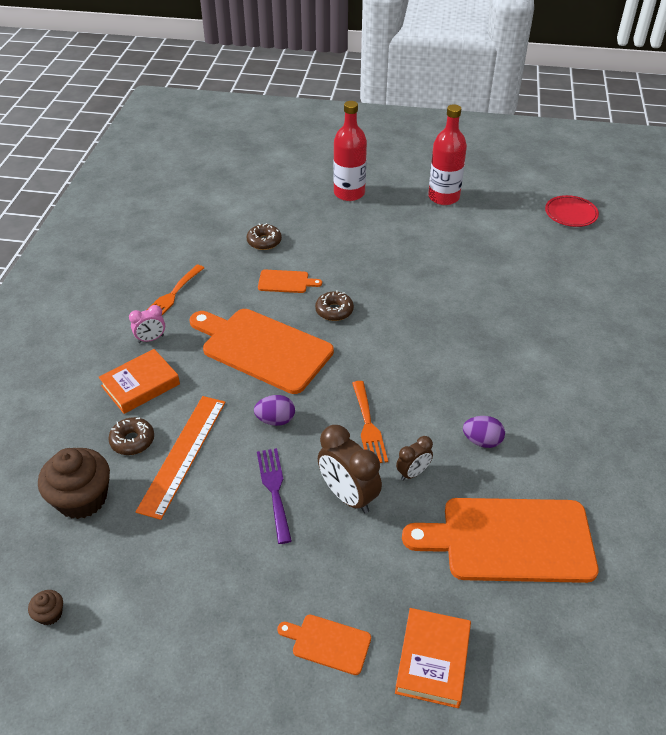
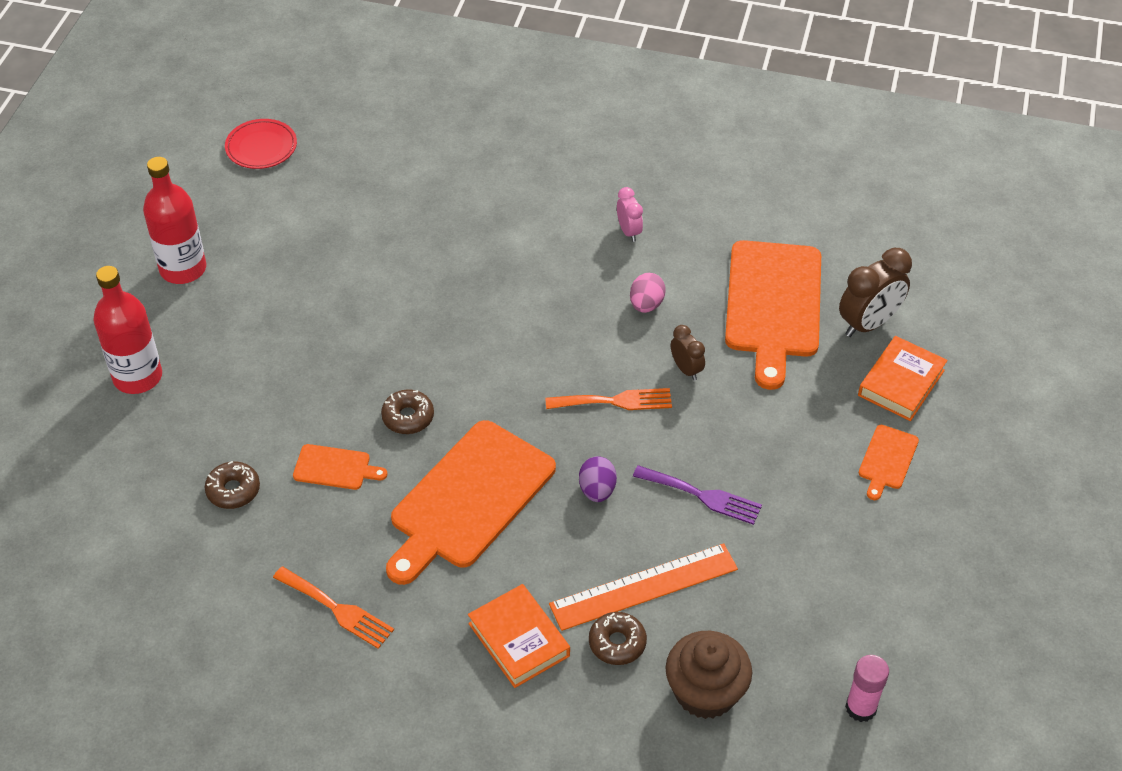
camera: 85 degrees left, 5 degrees up
brown cupcake [28,590,63,625] -> pink glue stick [845,655,889,722]
pink clock [129,305,165,343] -> pink clock moved to [617,187,643,242]
orange ruler [136,396,225,520] -> orange ruler turned 45 degrees counterclockwise [549,543,738,631]
purple fork [257,448,292,544] -> purple fork turned 150 degrees counterclockwise [633,465,762,525]
orange cutting board [258,270,322,293] -> orange cutting board turned 90 degrees clockwise [293,444,387,490]
brown clock [318,425,382,513] -> brown clock moved to [839,248,912,337]
orange book [395,608,471,708] -> orange book turned 75 degrees counterclockwise [858,336,948,421]
purple egg [463,416,505,448] -> pink egg [630,273,666,313]

